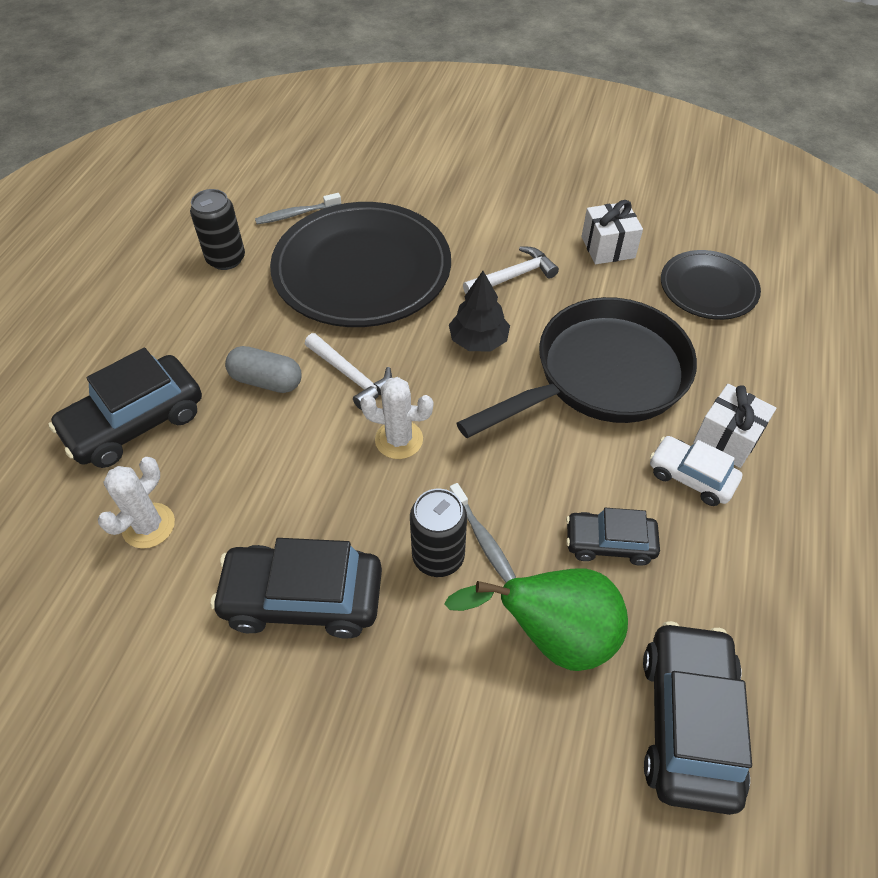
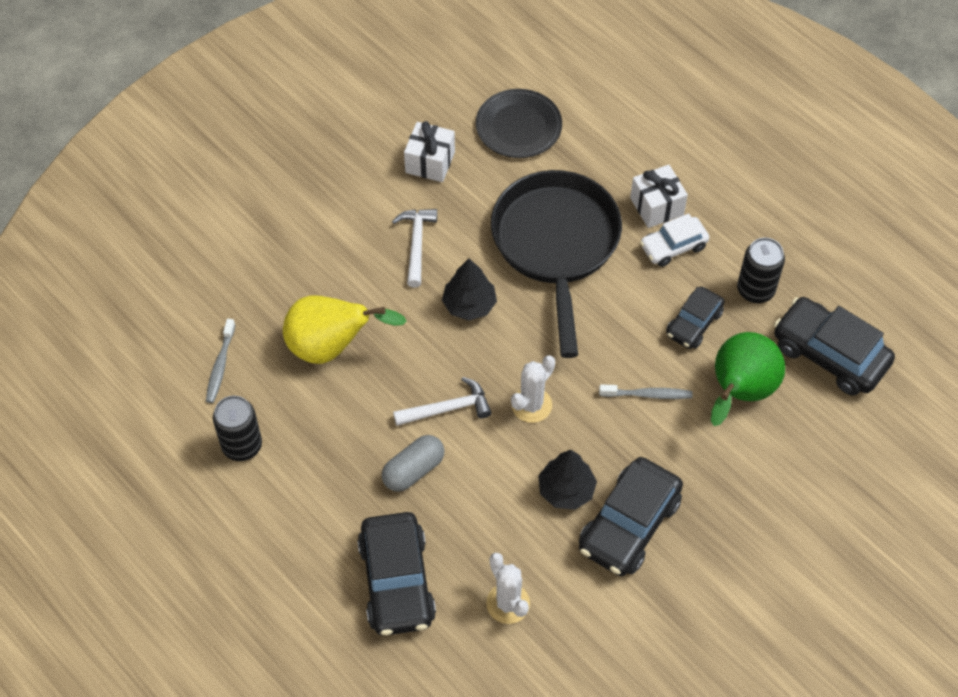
camera: 60 degrees left, 5 degrees up
black plate [270,202,451,327] -> yellow pear [283,295,407,364]
black can [410,489,467,577] -> black can moved to [737,238,785,303]
none -> black tree [538,450,597,510]

